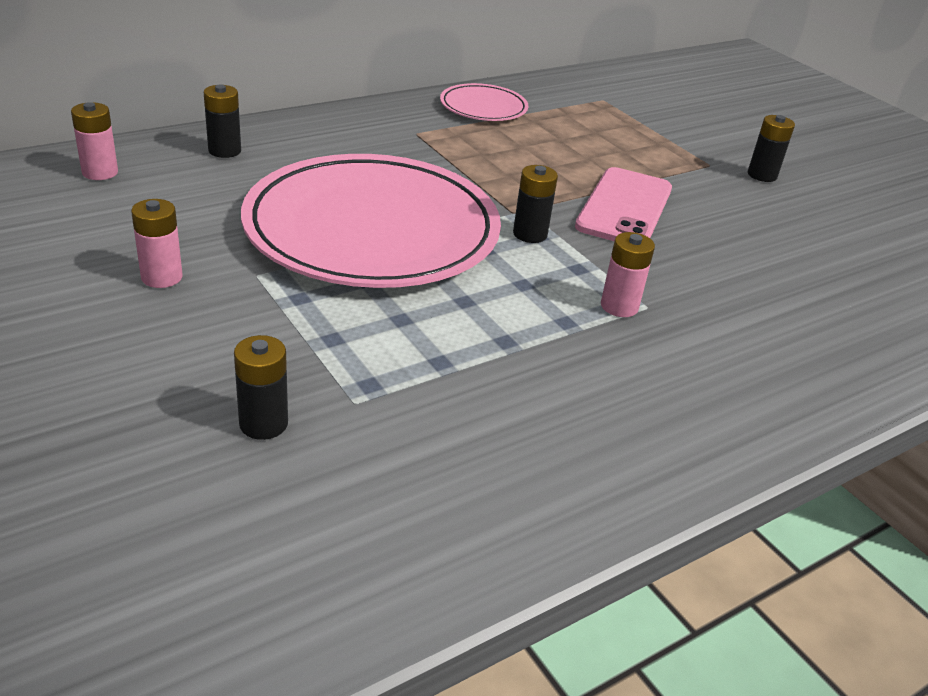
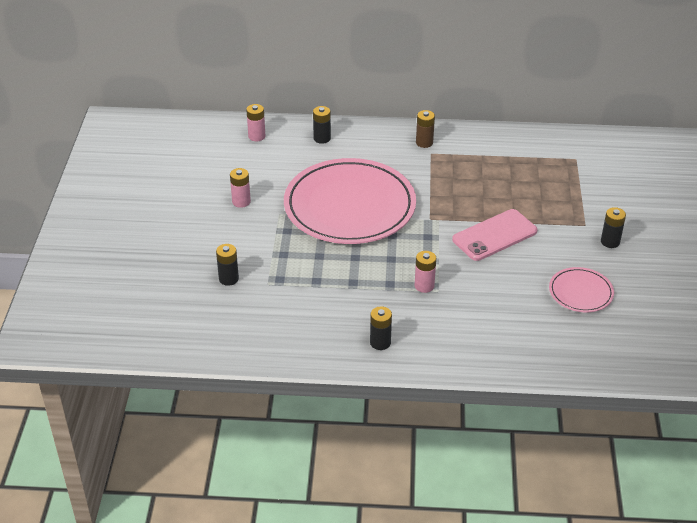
camera: 40 degrees right, 5 degrees up
pink plate [440,83,528,121] -> pink plate moved to [549,267,614,312]
black battery [513,165,558,243] -> black battery moved to [370,306,392,350]
none -> brown battery [416,110,435,148]

